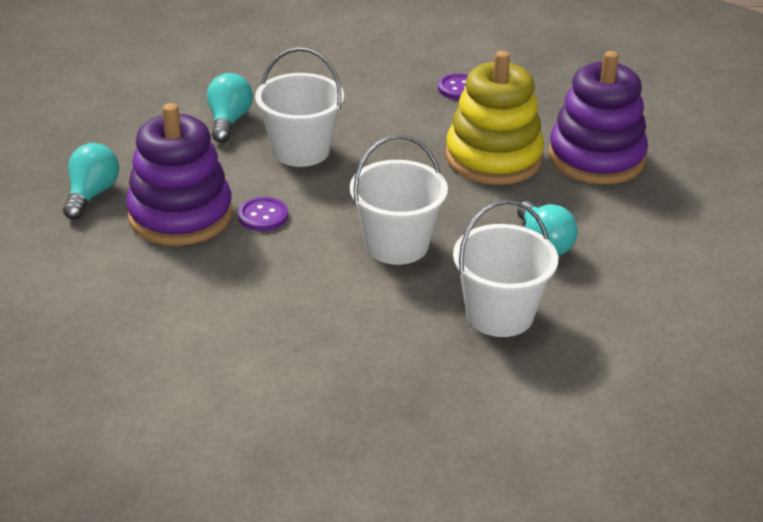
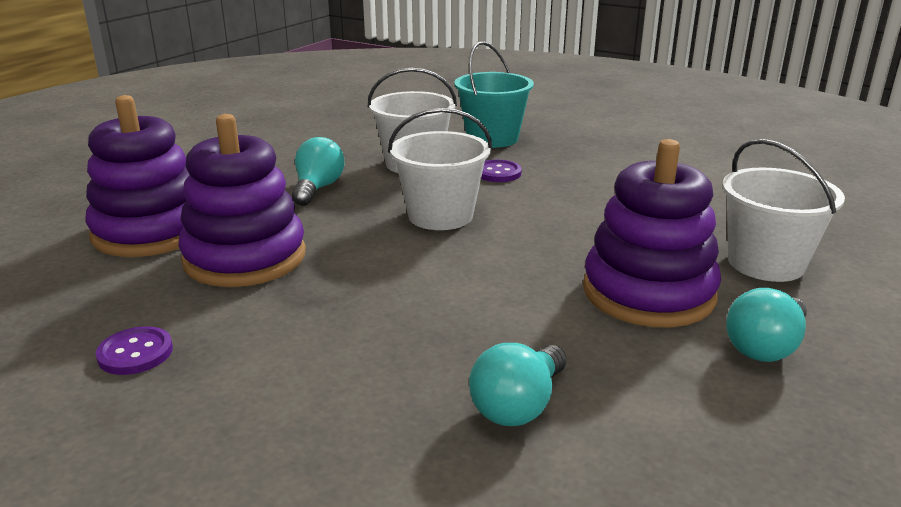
camera: 150 degrees left, 10 degrees down
purple button [238,197,288,231] -> purple button moved to [481,160,522,182]
white bucket [255,48,344,167] -> white bucket moved to [722,139,845,282]
yellow stacking toy [445,51,544,185] -> purple stacking toy [178,114,306,287]
none -> turquoise bucket [454,41,534,148]

